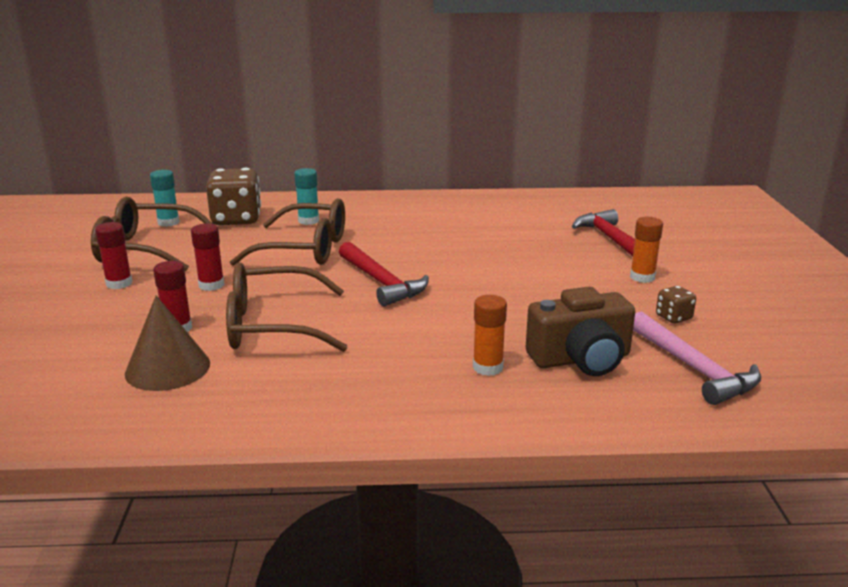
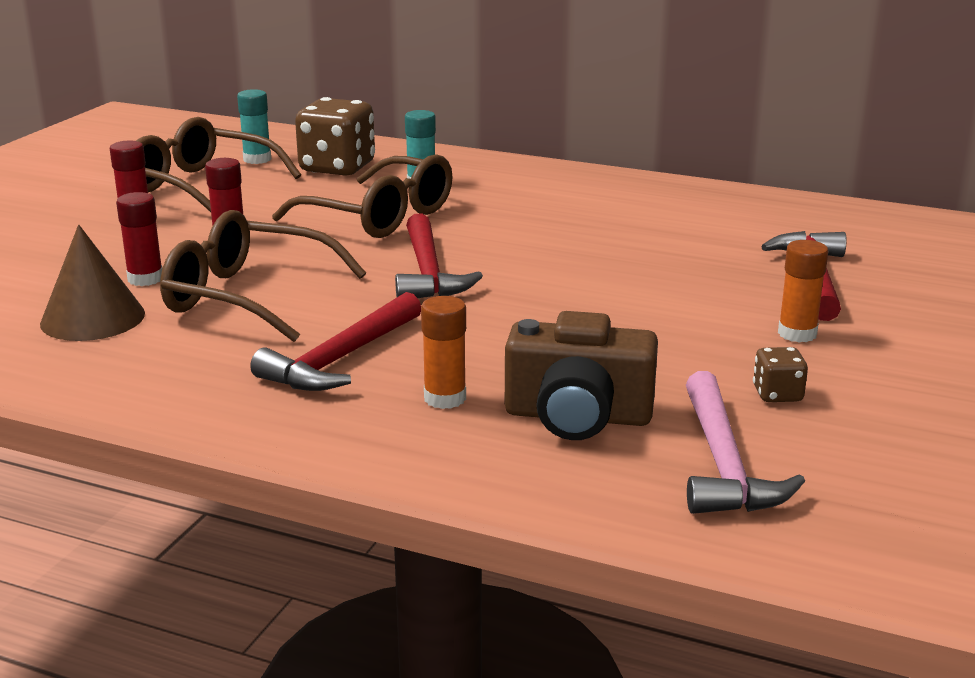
camera: 25 degrees right, 0 degrees up
none -> red hammer [250,292,421,391]

